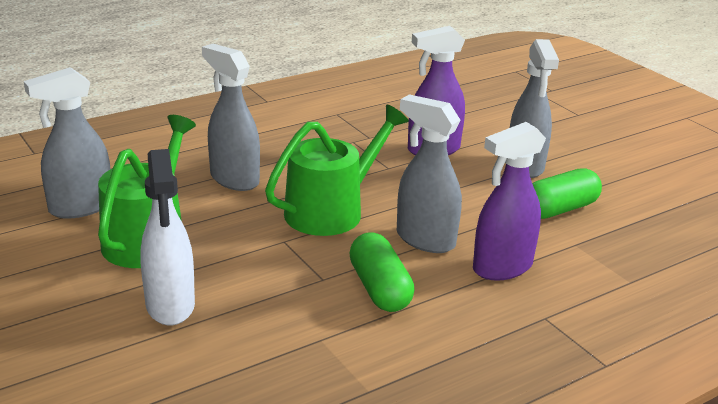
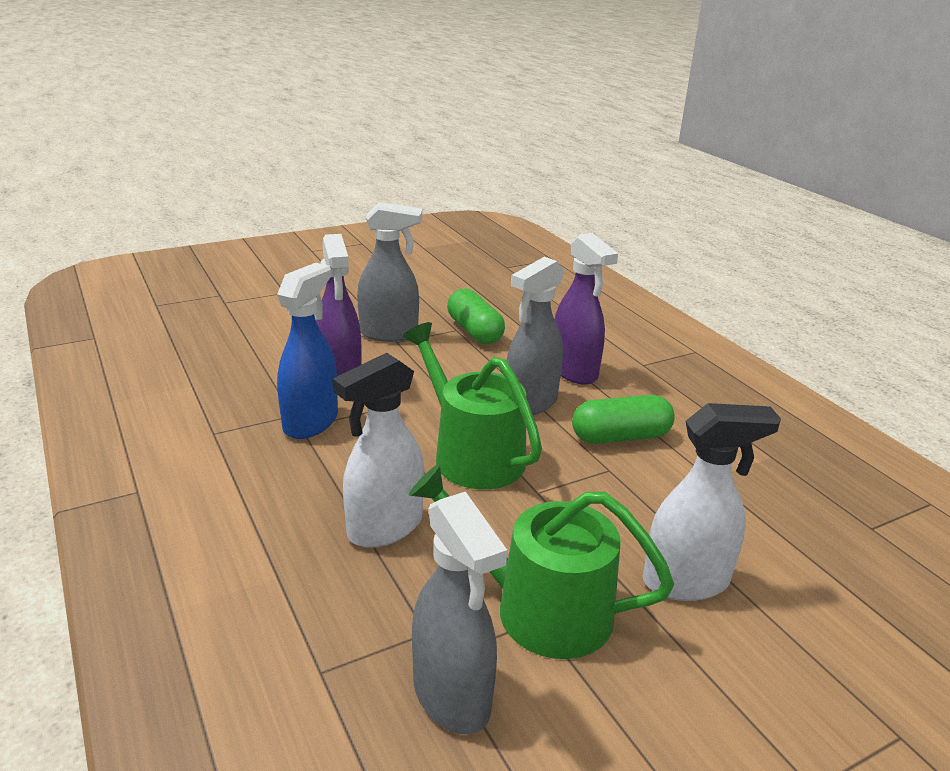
camera: 85 degrees left, 0 degrees up
grey spray bottle [202,44,260,191] -> white spray bottle [333,353,424,548]
none -> blue spray bottle [277,263,338,439]

